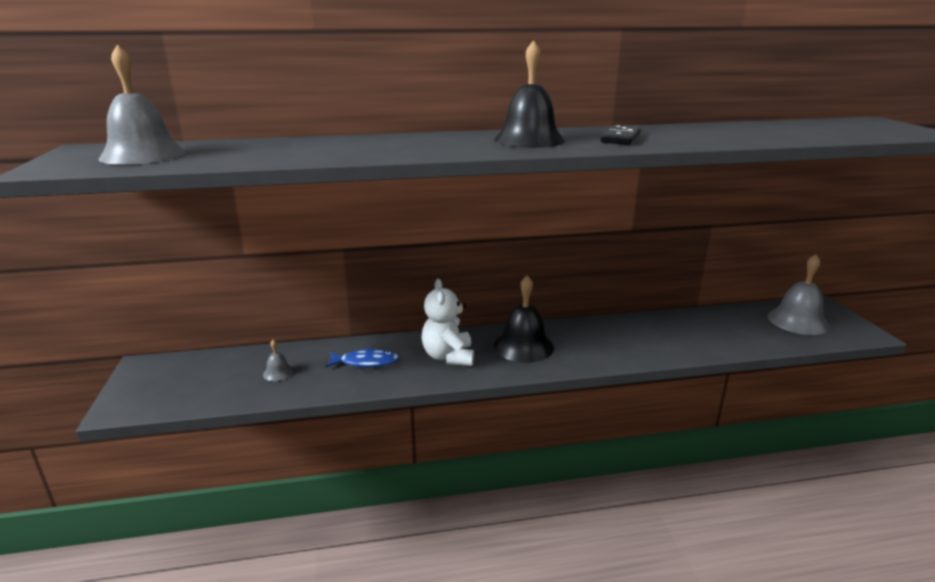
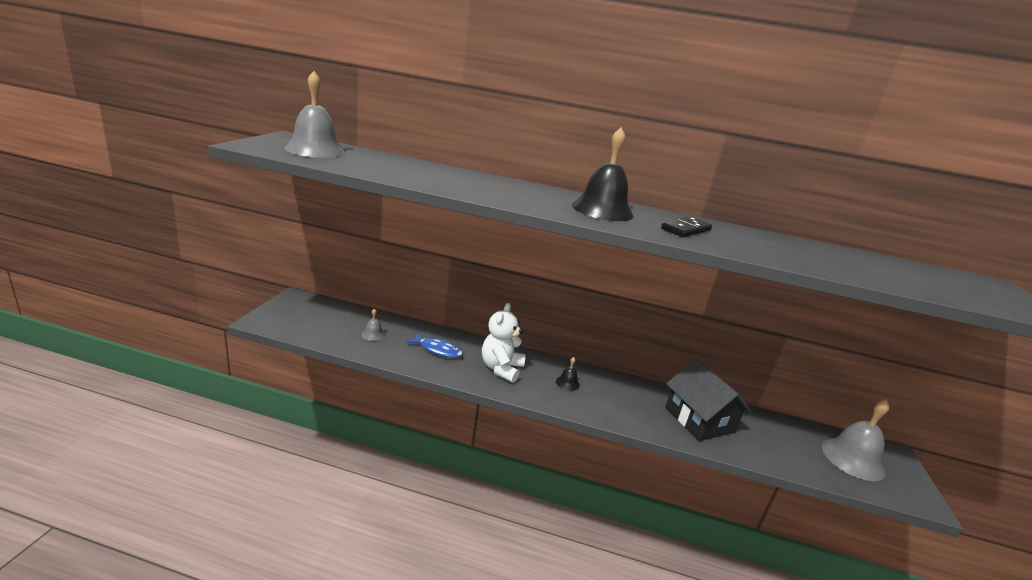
camera: 20 degrees right, 0 degrees up
black bell [494,275,554,363] -> black bell [556,357,580,391], size x0.46
none -> black house [665,359,751,441]

